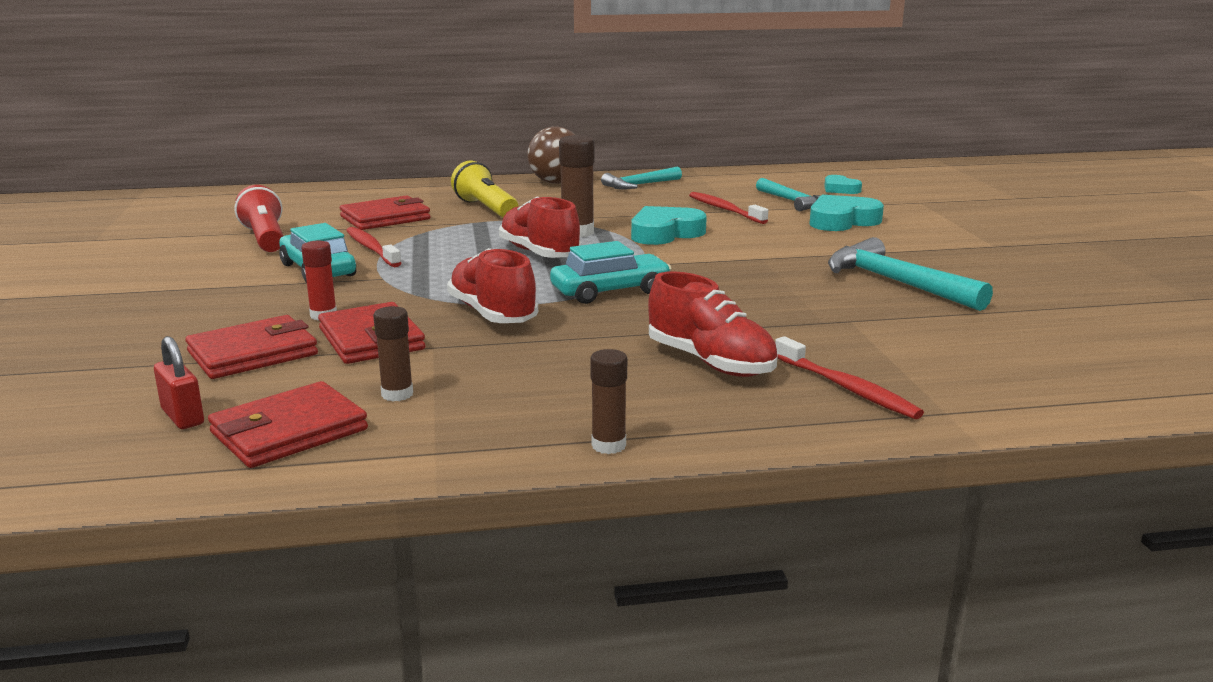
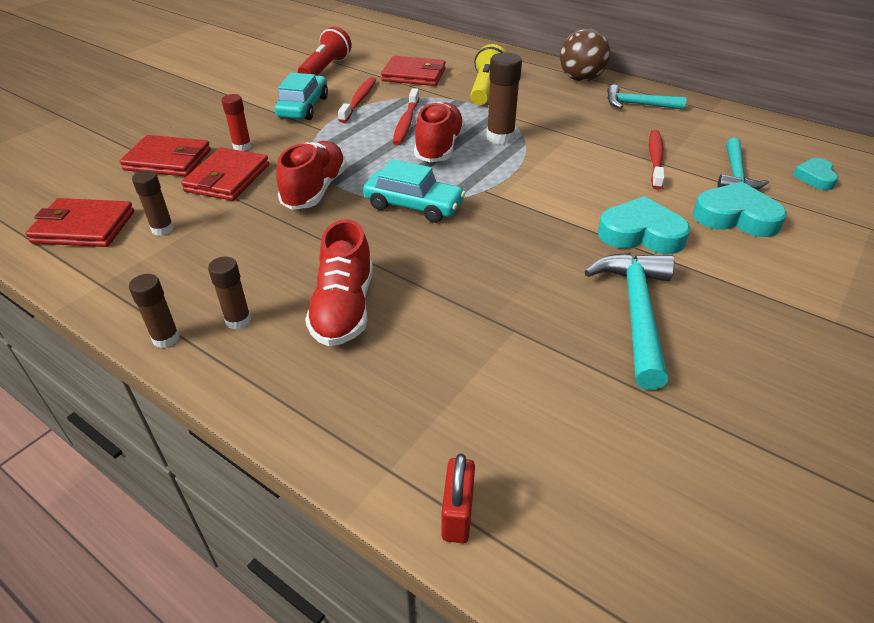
camera: 45 degrees right, 20 degrees up
red padlock [154,336,204,429] -> red padlock moved to [441,454,475,543]
turquoise heart [631,206,707,245] -> turquoise heart moved to [598,196,690,254]
red toothbrush [775,336,924,419] -> red toothbrush moved to [393,88,419,145]
none -> brown glue stick [208,257,251,330]

